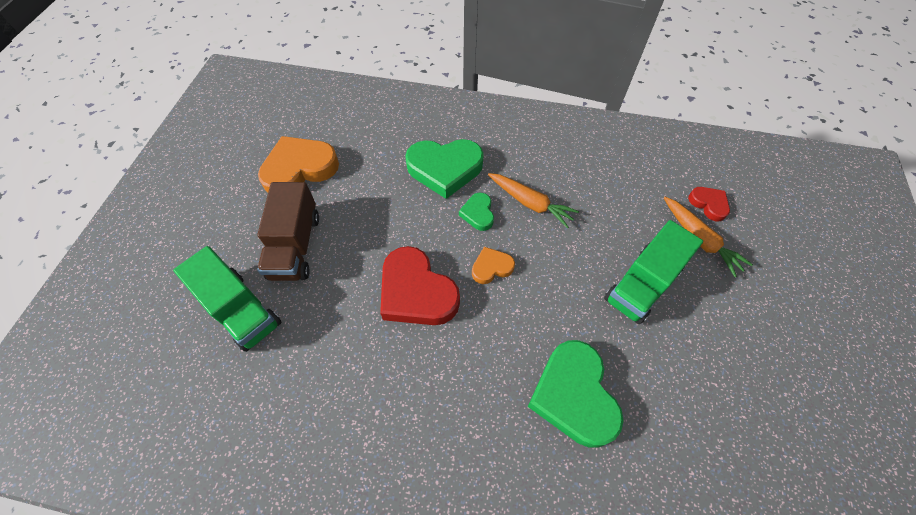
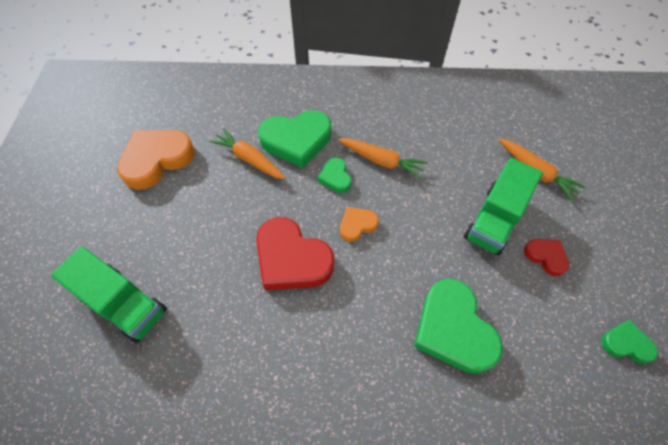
camera: 10 degrees left, 0 degrees up
brown truck [257,182,319,281] -> none
red heart [688,187,730,222] -> red heart moved to [524,239,569,276]
none -> orange carrot [209,128,286,179]
none -> green heart [601,320,658,364]

